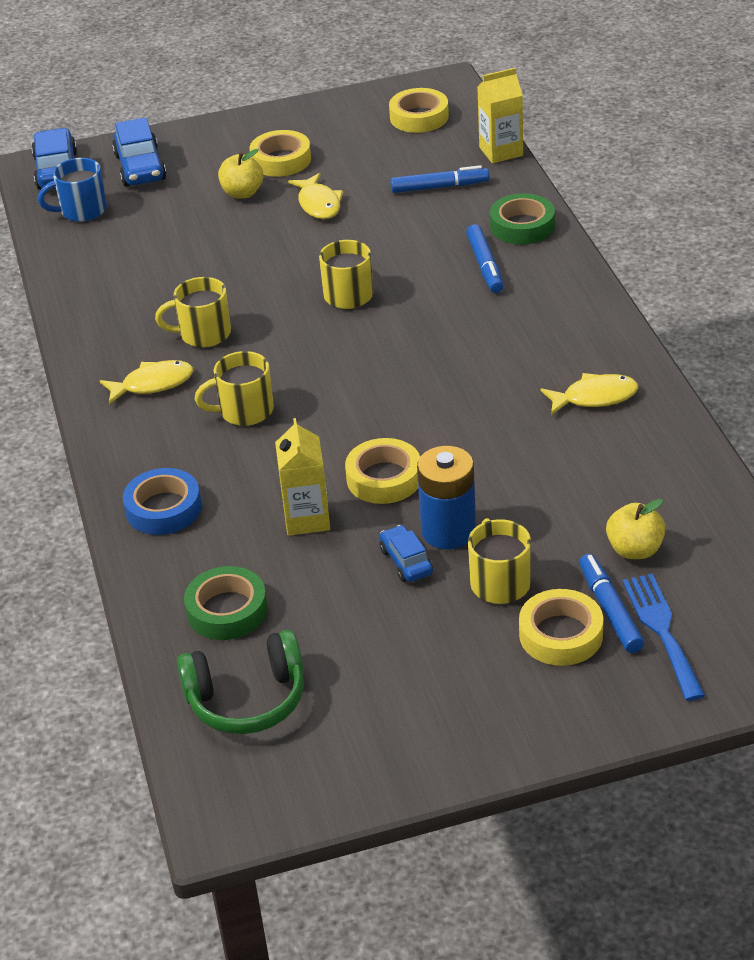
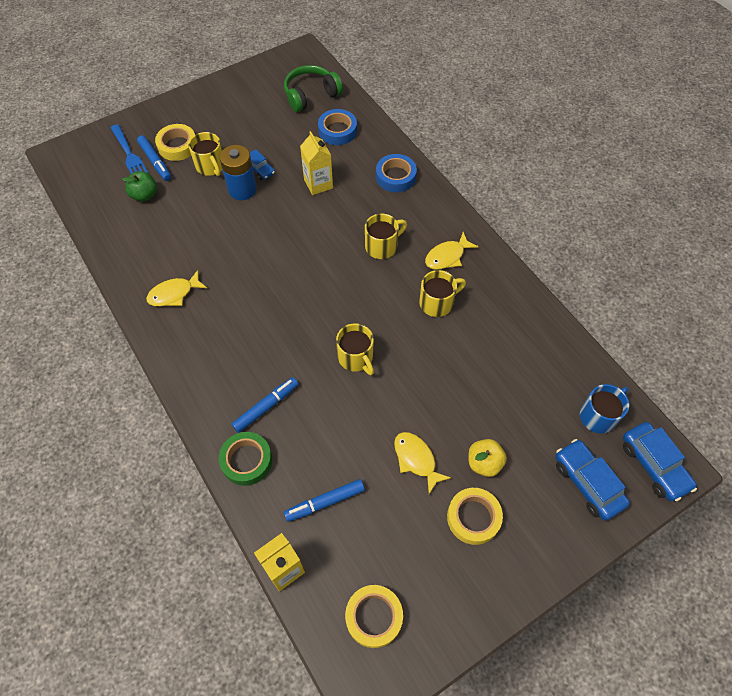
camera: 160 degrees right, 20 degrees up
green tape [184,566,268,640] -> blue tape [318,109,357,145]
yellow tape [345,438,420,504] -> none
blue marker [466,224,504,293] -> blue marker turned 75 degrees clockwise [232,377,298,433]
yellow apple [606,499,665,559] -> green apple [122,171,157,202]

